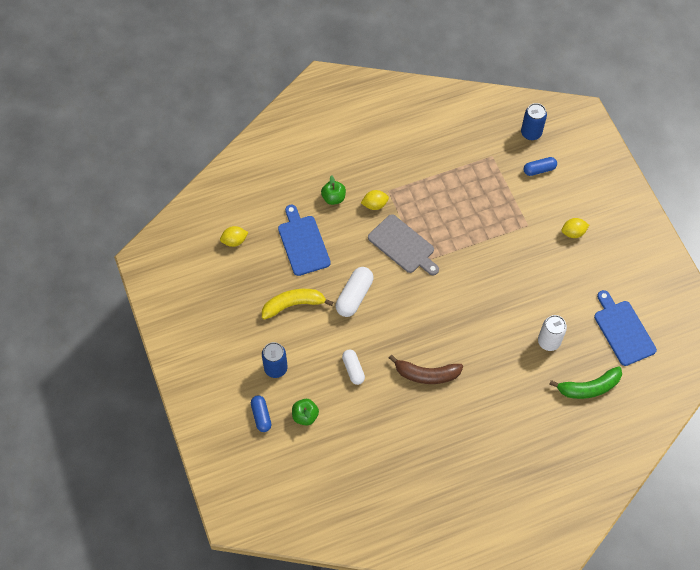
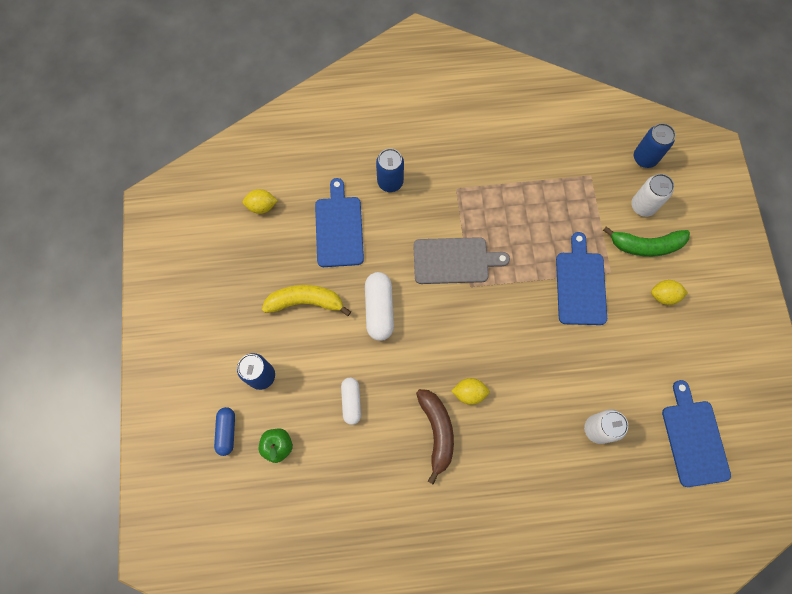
camera: 15 degrees right, 10 degrees up
green apple [321,175,346,205] -> blue can [376,148,404,192]
white capsule [336,267,373,317] -> white capsule turned 45 degrees counterclockwise [365,272,394,341]
yellow lemon [361,190,389,210] -> yellow lemon moved to [452,378,490,405]
grey cutting board [368,214,439,275] -> grey cutting board turned 60 degrees counterclockwise [413,237,510,284]
brown banana [389,355,463,384] -> brown banana turned 120 degrees counterclockwise [416,389,454,484]
blue capsule [523,157,557,176] -> white can [631,174,674,217]
green banana [549,366,622,399] -> green banana moved to [603,226,690,257]
none -> blue cutting board [556,232,607,325]

